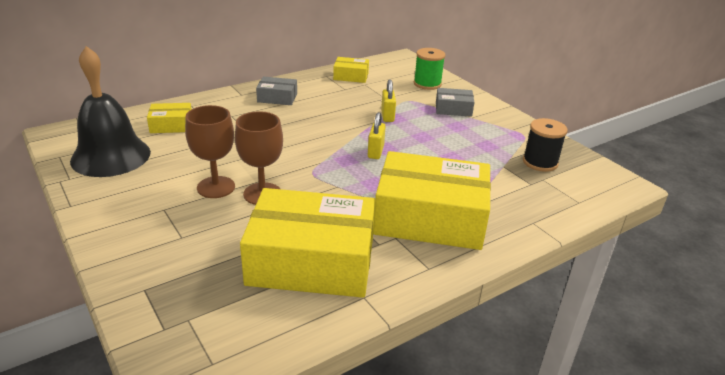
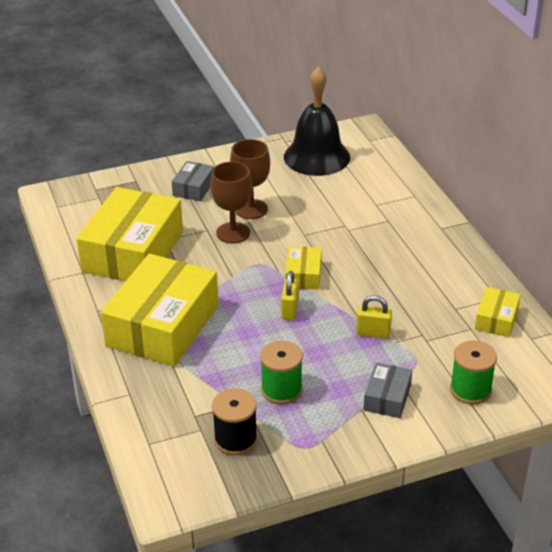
camera: 105 degrees right, 5 degrees up
yellow box [147,103,192,133] -> yellow box moved to [285,246,322,289]
grey box [256,77,297,105] -> grey box moved to [172,161,214,201]
yellow padlock [368,112,386,159] -> yellow padlock turned 75 degrees clockwise [281,271,299,320]
none -> green spool [260,341,303,404]

